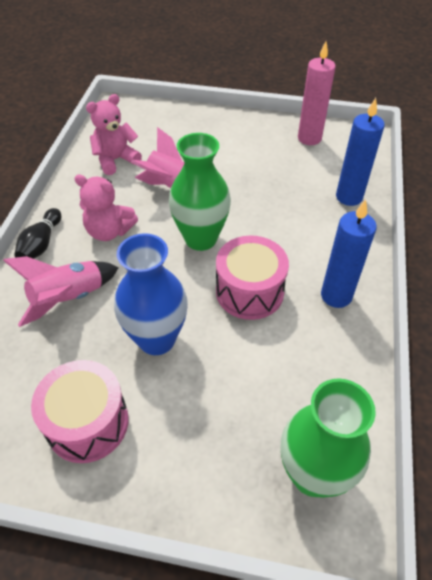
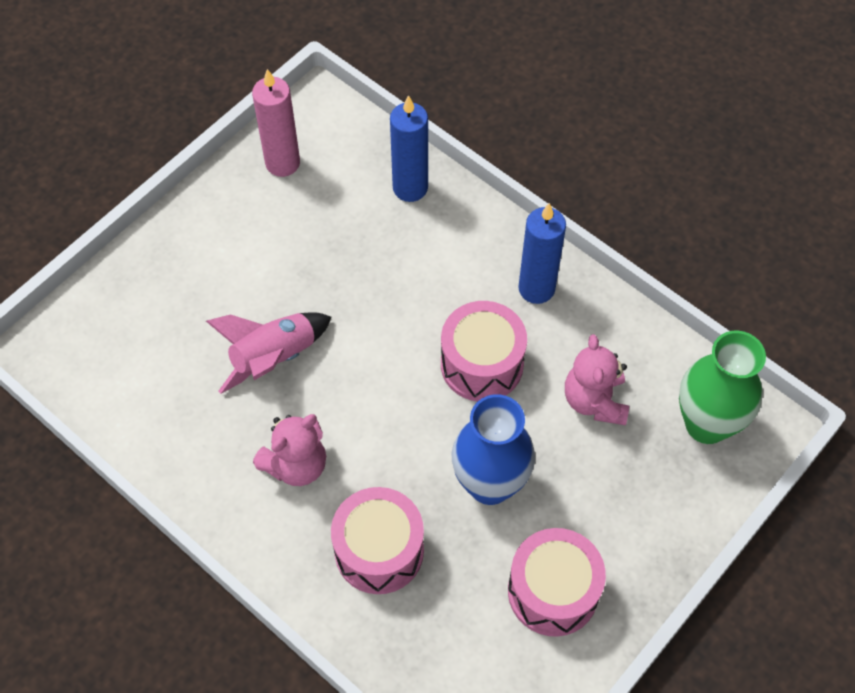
camera: 60 degrees left, 10 degrees up
pink rocket [3,256,119,327] -> pink drum [331,487,424,594]
black bowling pin [14,208,61,259] -> none
pink teddy bear [86,94,142,175] -> pink teddy bear moved to [565,334,629,425]
green vase [169,133,231,251] -> none

